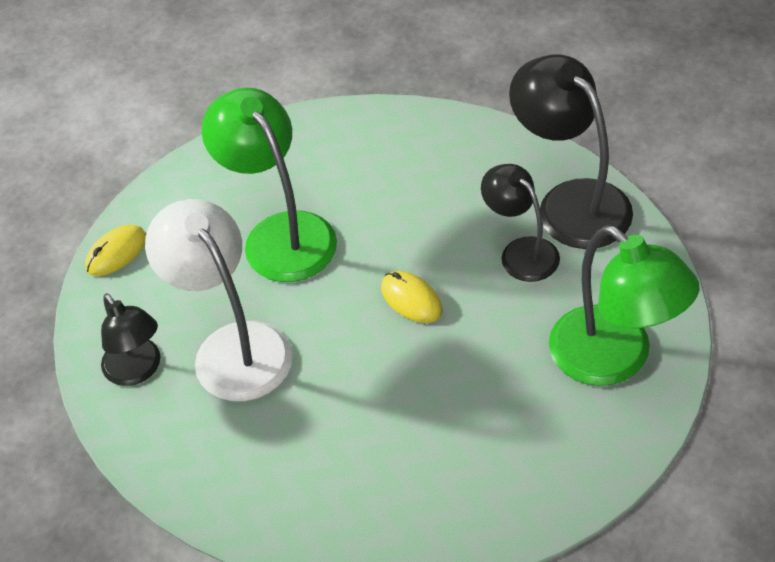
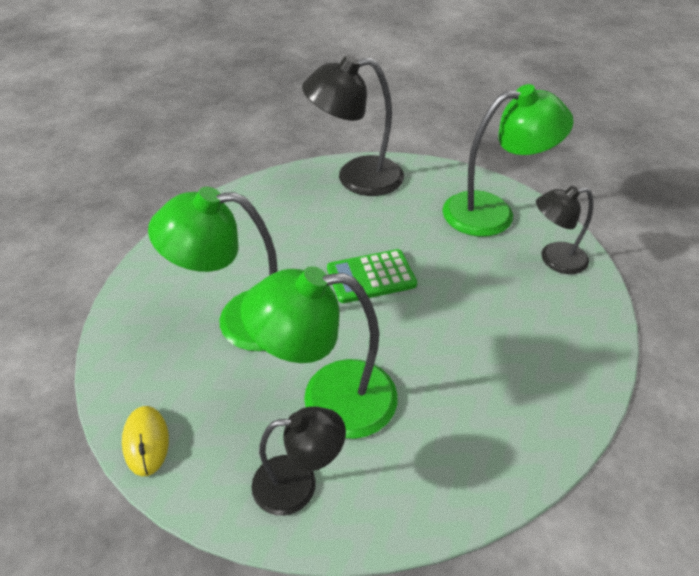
camera: 65 degrees left, 5 degrees down
white lamp [145,199,293,401] -> green lamp [241,266,398,439]
yellow mouse [381,271,443,323] -> green calculator [327,249,417,303]
black lamp [481,164,560,282] -> black lamp moved to [536,186,593,274]

